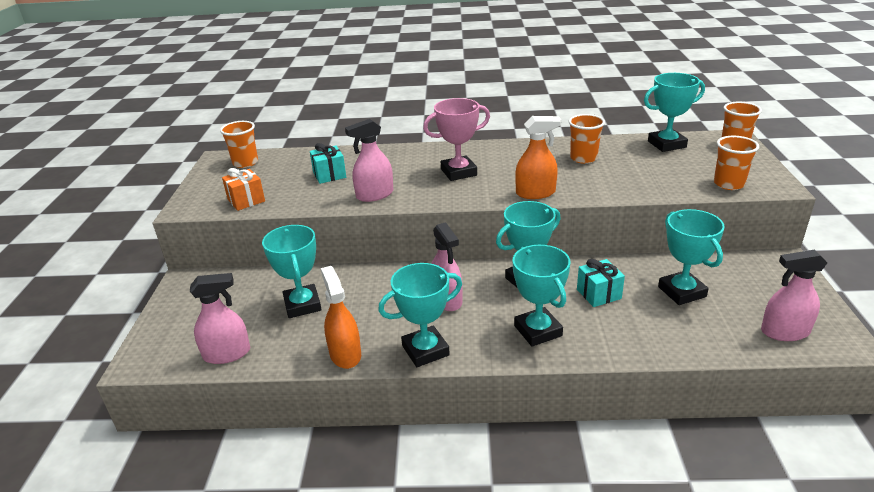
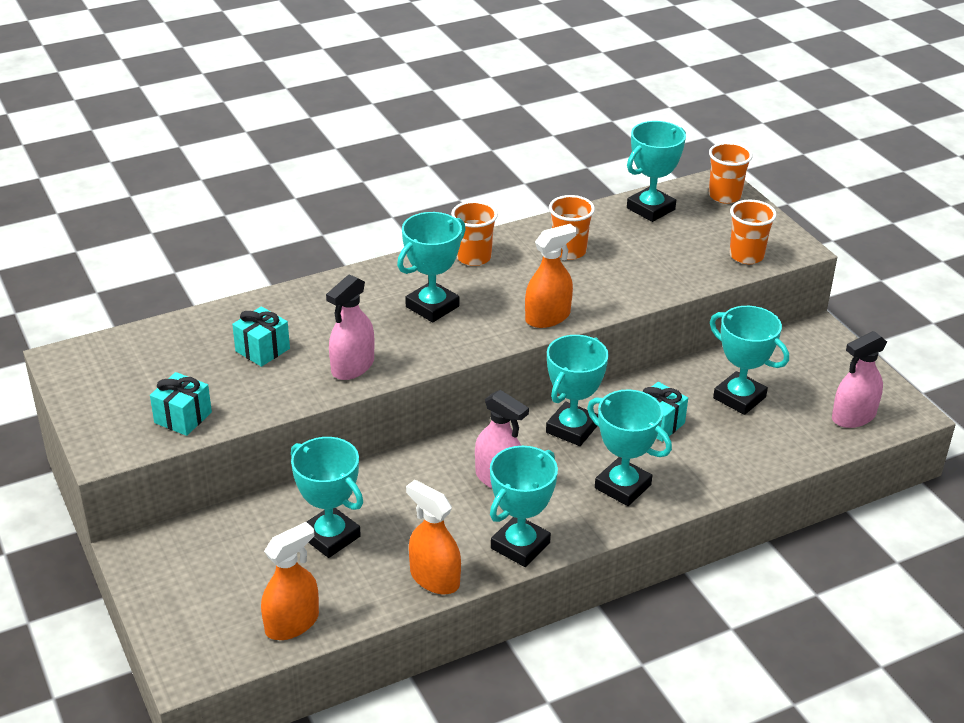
camera: 30 degrees left, 5 degrees up
pink spray bottle [190,273,250,364] -> orange spray bottle [261,522,319,640]
orange cup [220,121,258,168] -> orange cup moved to [451,201,498,266]
orange gift [222,168,265,211] -> turquoise gift [150,372,212,436]
pink trophy [423,98,490,181] -> turquoise trophy [397,212,466,322]

